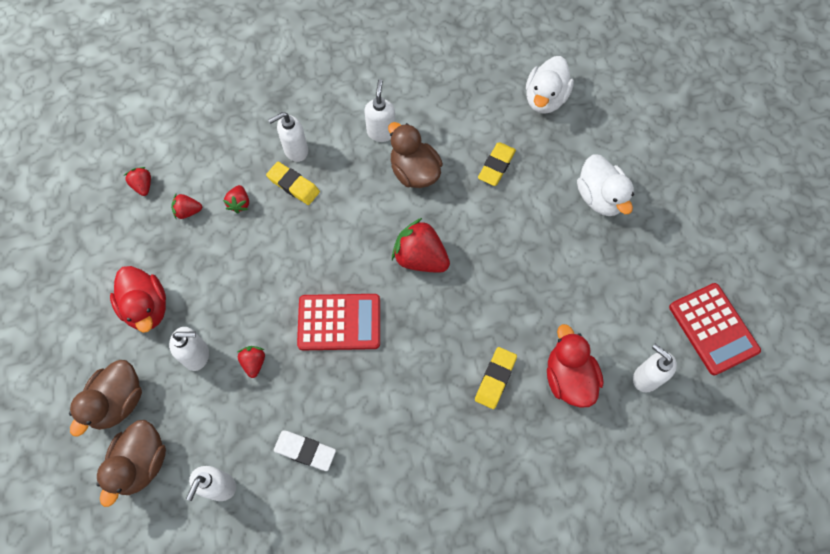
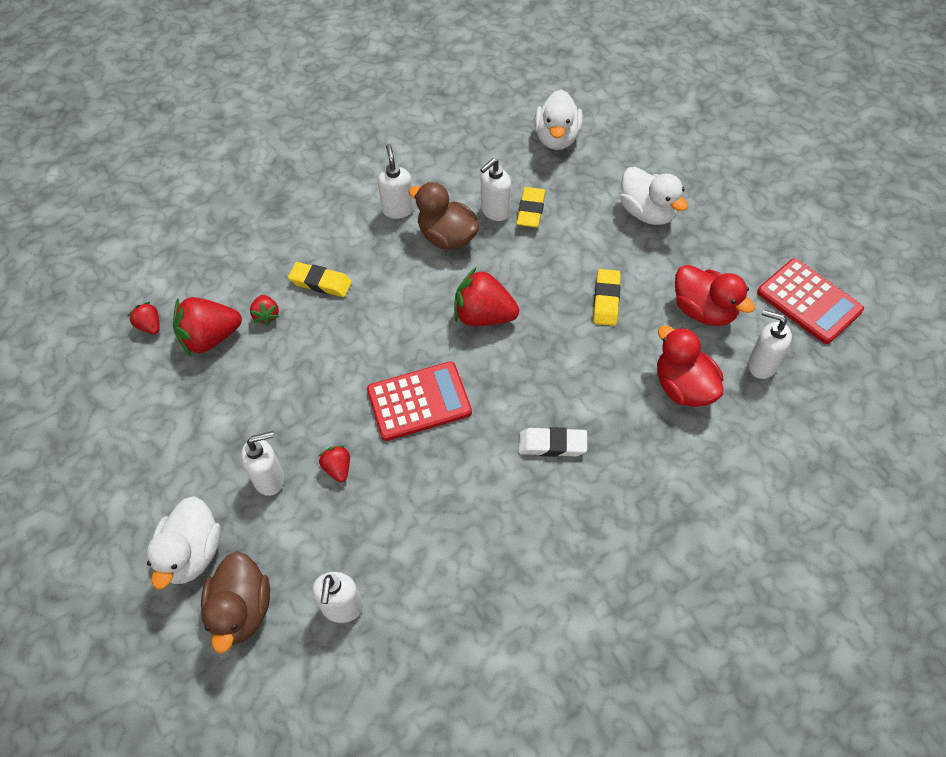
camera: 15 degrees left, 10 degrees down
brown duck [69,360,142,437] -> white duck [146,496,221,589]
red duck [110,266,166,333] -> red duck moved to [675,265,755,326]
red strawberry [171,194,202,219] -> red strawberry [173,297,242,356], size x1.94
white soap dispenser [268,112,308,162] -> white soap dispenser moved to [480,158,511,221]
white eraser [274,430,336,471] -> white eraser moved to [519,427,587,457]
yellow eraser [475,347,517,409] -> yellow eraser moved to [593,269,621,326]

